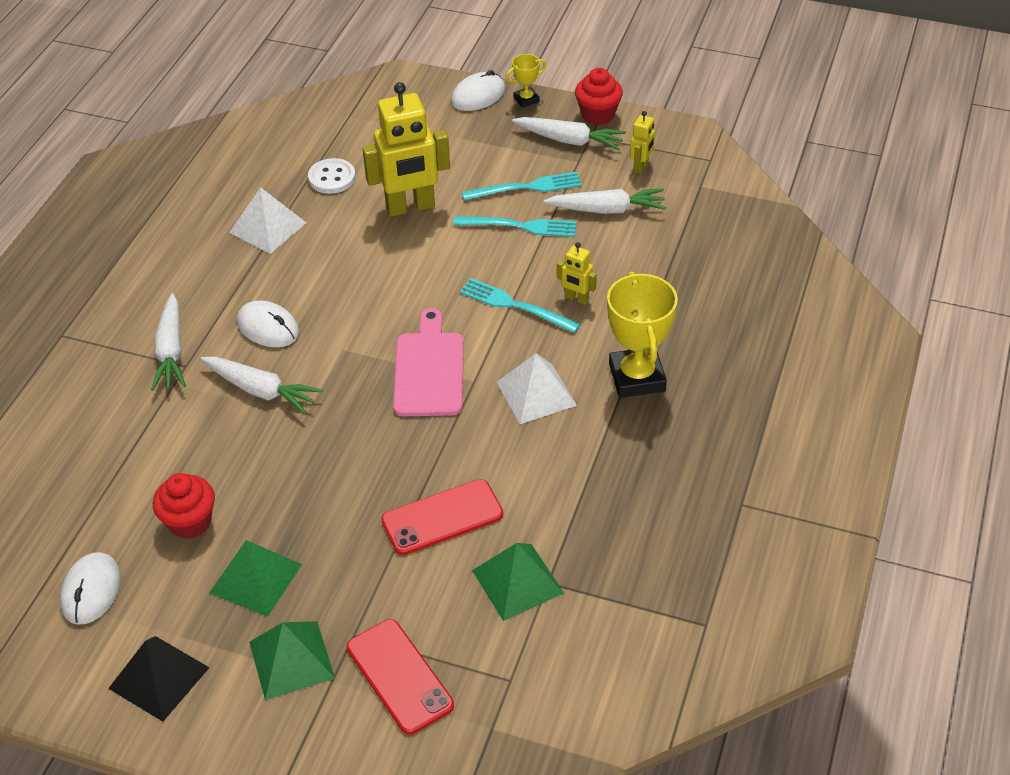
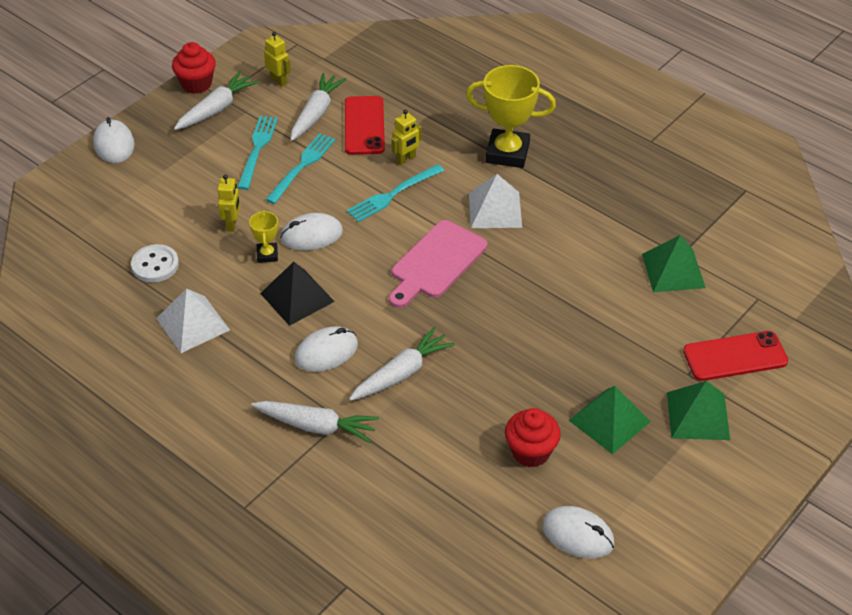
camera: 70 degrees left, 0 degrees up
black pyramid [108,636,210,722] -> black pyramid moved to [260,262,335,326]
yellow robot [362,82,450,217] -> yellow robot [217,175,240,232], size x0.47
red phone [381,479,503,555] -> red phone moved to [345,96,385,155]
pink cutting board [393,308,464,416] -> pink cutting board turned 75 degrees counterclockwise [389,220,487,308]
yellow trophy [506,54,546,108] -> yellow trophy moved to [249,210,278,263]
none -> white mouse [280,213,343,250]

